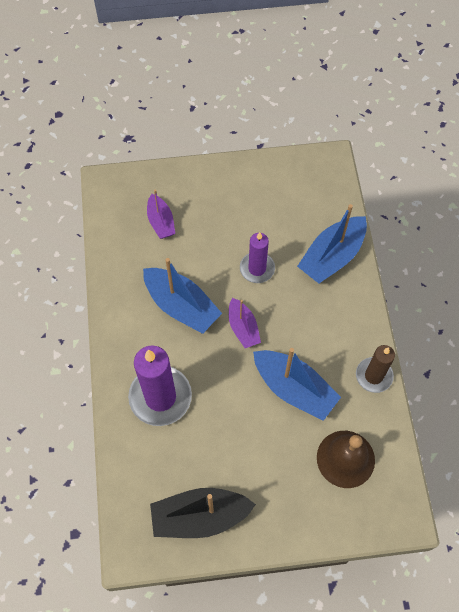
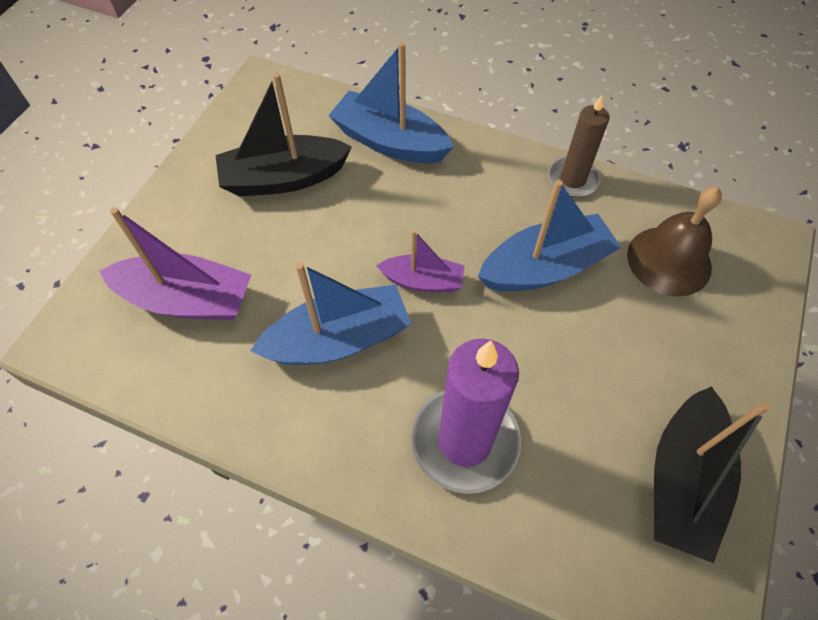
camera: 60 degrees left, 5 degrees down
purple boat [147,190,175,239] -> purple boat [99,207,251,320], size x1.68
purple candle [240,232,275,283] -> none
blue boat [297,204,367,283] -> blue boat turned 135 degrees clockwise [328,42,454,163]
none -> black boat [215,73,352,197]

